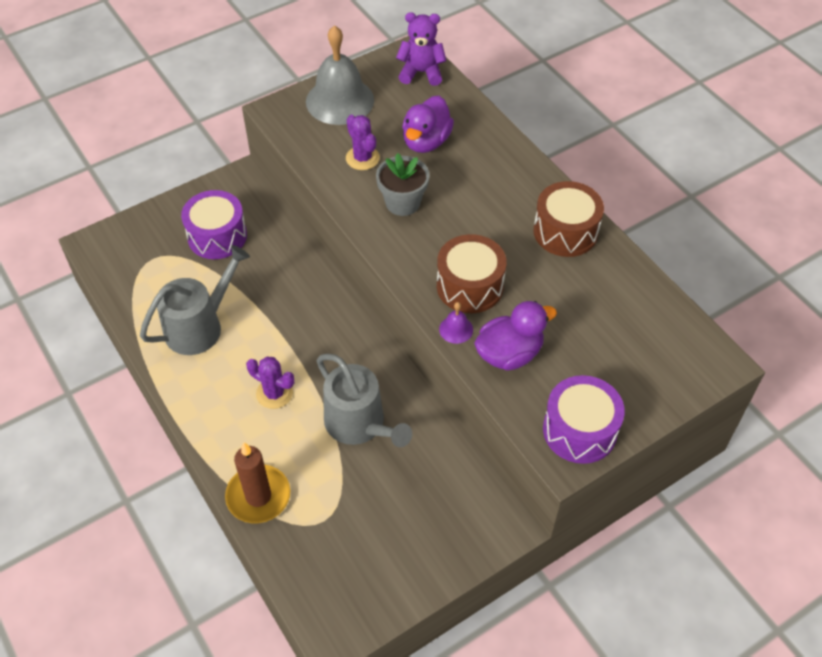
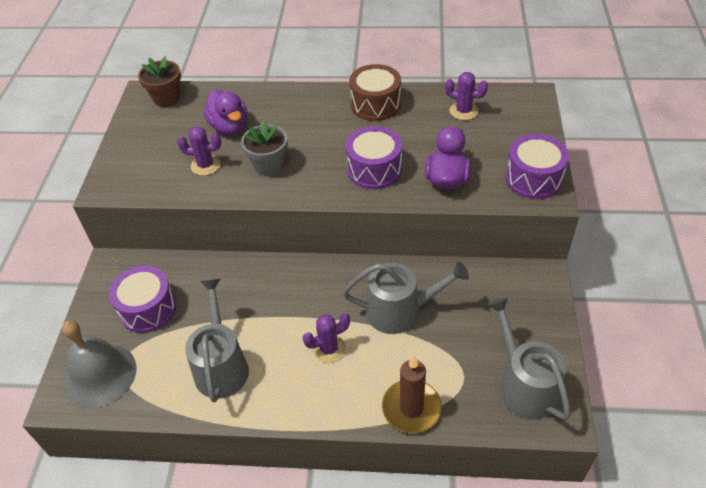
camera: 50 degrees left, 5 degrees down
grey bell [306,25,374,125] -> grey bell moved to [62,320,137,408]
purple teddy bear [396,12,446,86] -> brown flower pot [138,56,181,107]
brown drum [437,234,507,313] -> purple drum [345,126,402,189]
purple bell [439,302,473,344] -> none
none -> purple cactus [445,72,488,120]
none -> grey watering can [487,297,571,420]

